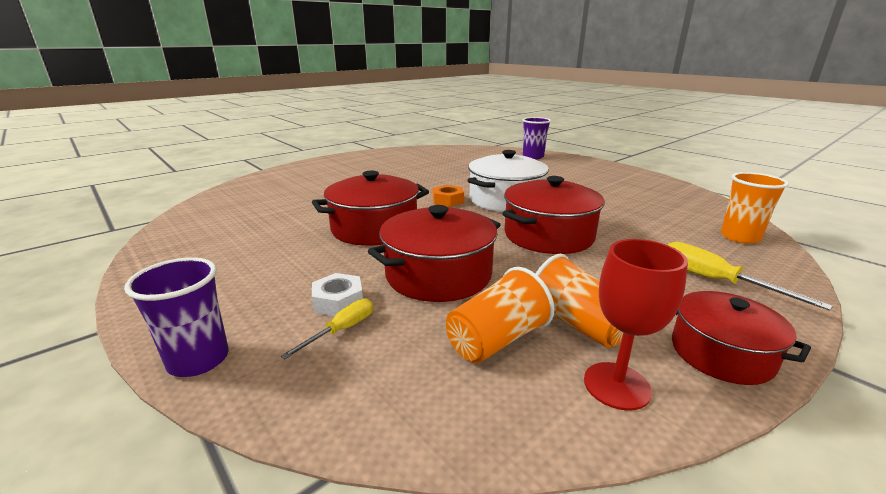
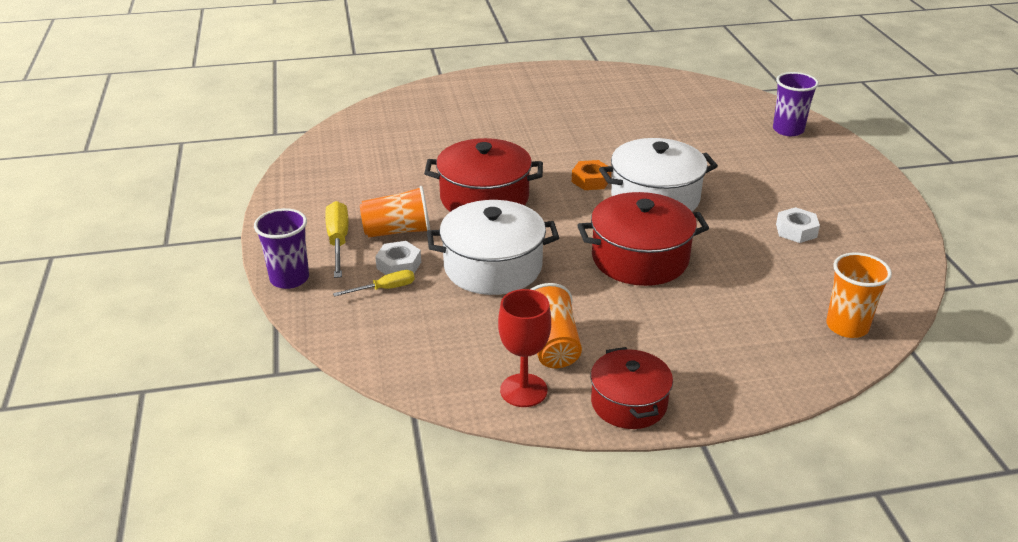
camera: 30 degrees right, 10 degrees up
red pot [368,205,501,302] -> white pot [427,200,559,295]
orange cup [446,267,555,363] -> orange cup moved to [360,186,430,238]
yellow screwdriver [668,242,833,311] -> yellow screwdriver moved to [325,201,348,278]
none -> white nut [776,207,820,243]

